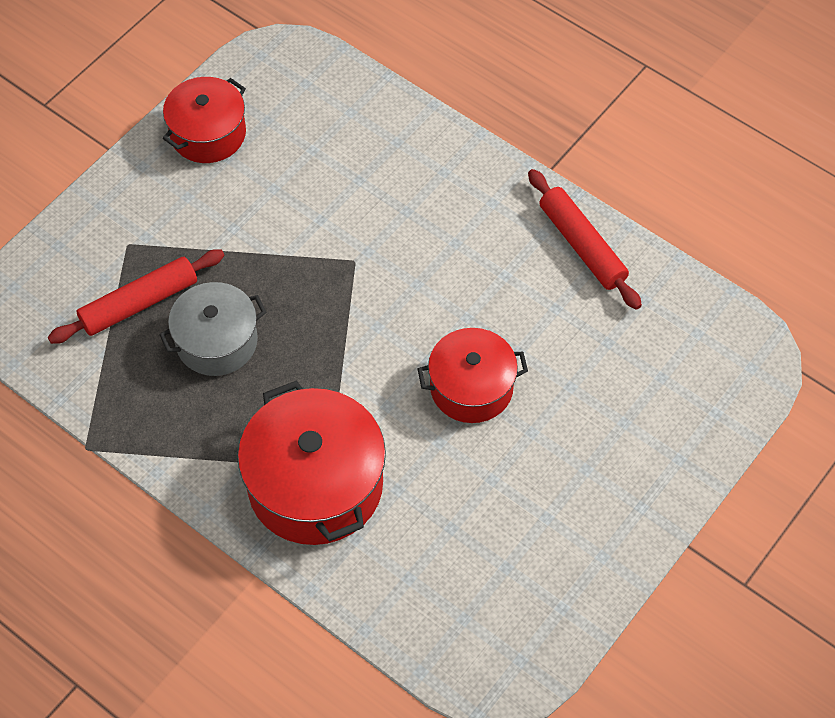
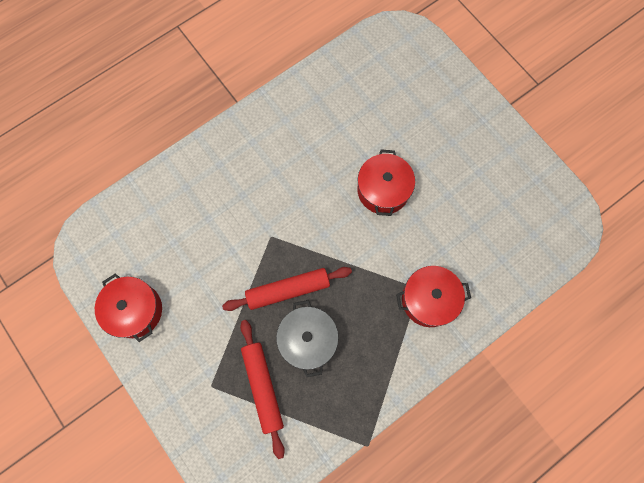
camera: 75 degrees left, 15 degrees up
red pot [238,380,386,545] -> red pot [396,266,471,327], size x0.64
red rolling pin [528,169,642,310] -> red rolling pin moved to [222,267,352,311]

